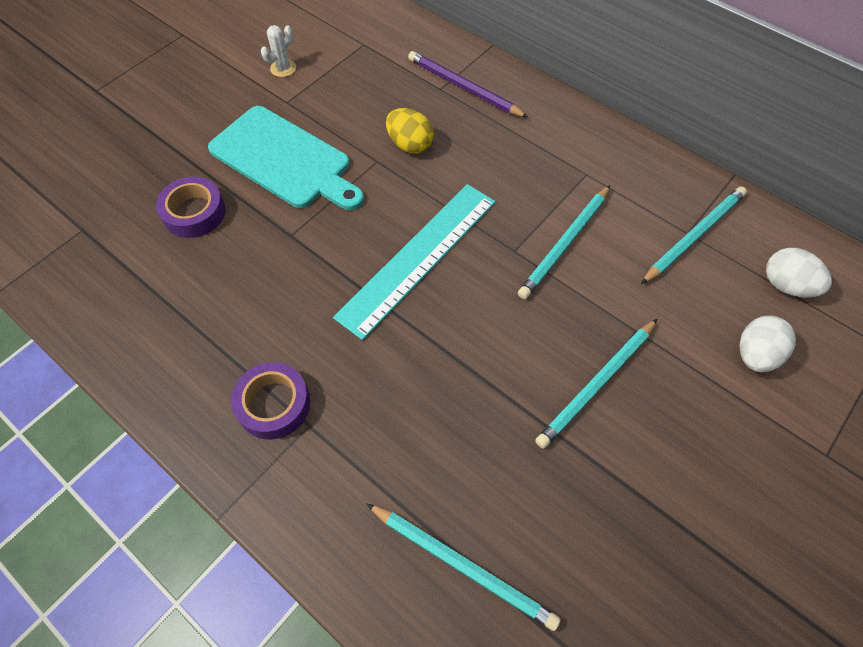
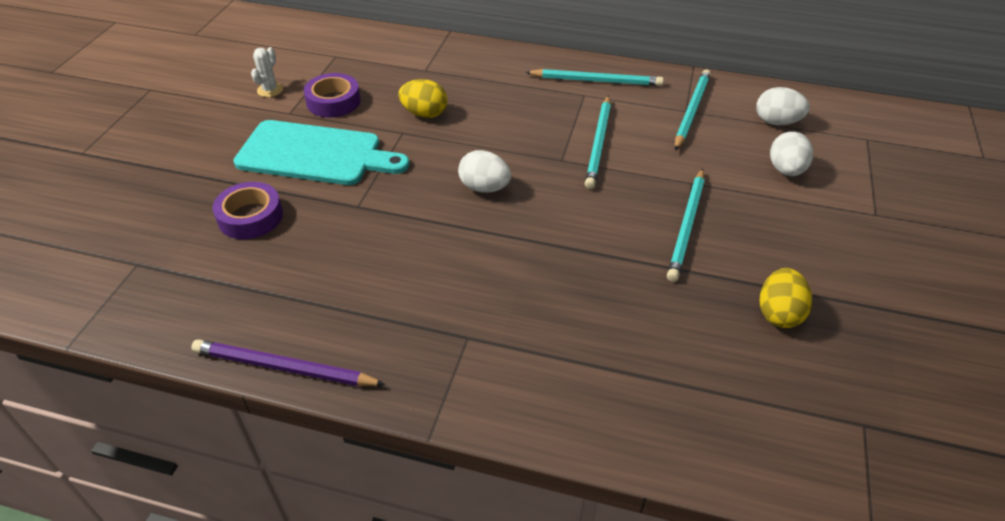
camera: 25 degrees left, 15 degrees down
purple tape [231,362,310,439] -> purple tape moved to [304,73,361,118]
turquoise ruler [333,184,495,340] -> white egg [458,150,511,193]
turquoise pencil [367,504,561,631] -> turquoise pencil moved to [525,69,664,86]
purple pencil [408,51,528,118] -> purple pencil moved to [191,339,385,386]
none -> yellow egg [760,268,812,328]

